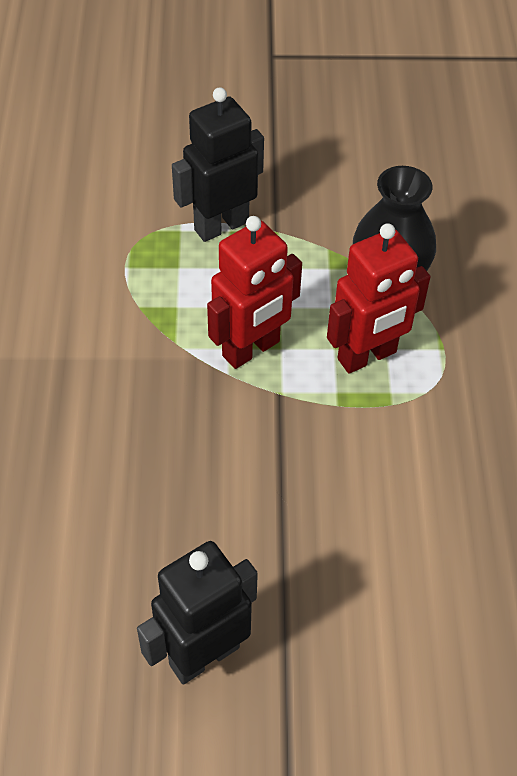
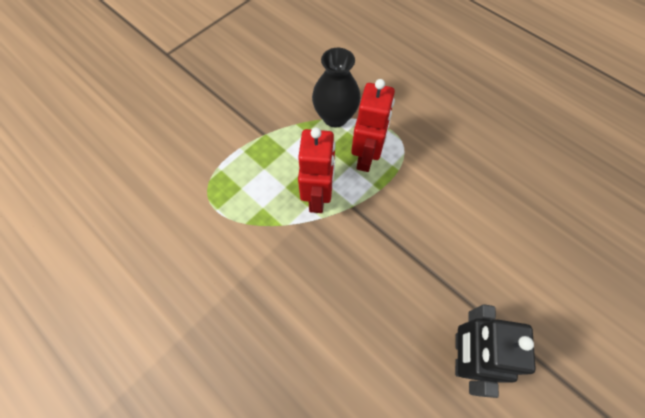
camera: 45 degrees left, 10 degrees up
black robot [172,87,264,242] -> none

